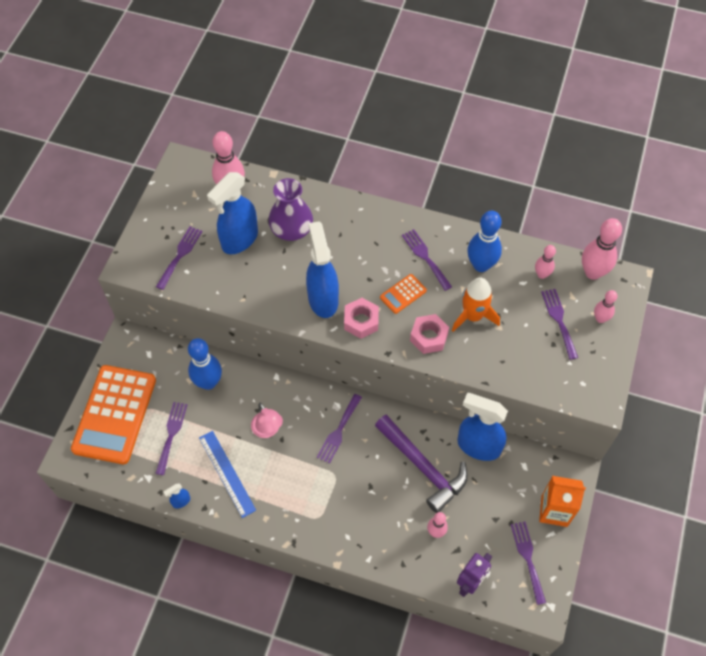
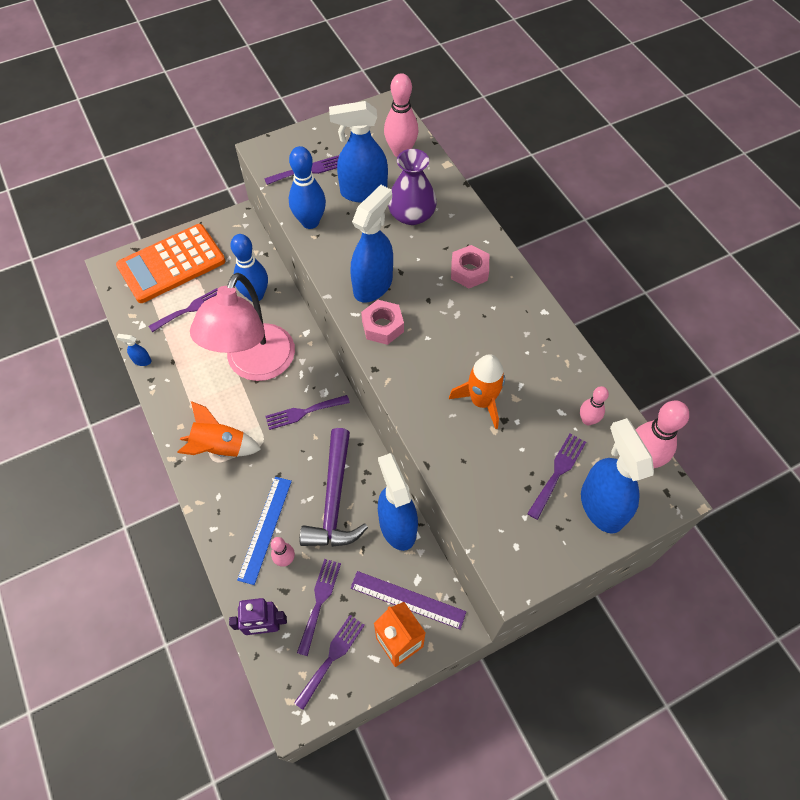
camera: 45 degrees right, 0 degrees up
blue ruler [199,431,256,518] -> blue ruler moved to [237,477,292,585]
pink lamp [251,402,283,438] -> pink lamp [190,273,295,381], size x2.26
orange calculator [380,274,427,314] -> none
purple fork [402,229,452,291] -> purple fork moved to [297,559,341,656]
pink nut [410,314,449,354] -> pink nut moved to [451,245,489,288]
blue bowling pin [467,211,502,272] -> blue bowling pin moved to [289,146,326,229]
pink bowling pin [594,290,618,323] -> blue spray bottle [581,418,654,534]
none -> orange rocket [177,401,261,457]
none -> purple ruler [351,571,466,630]

